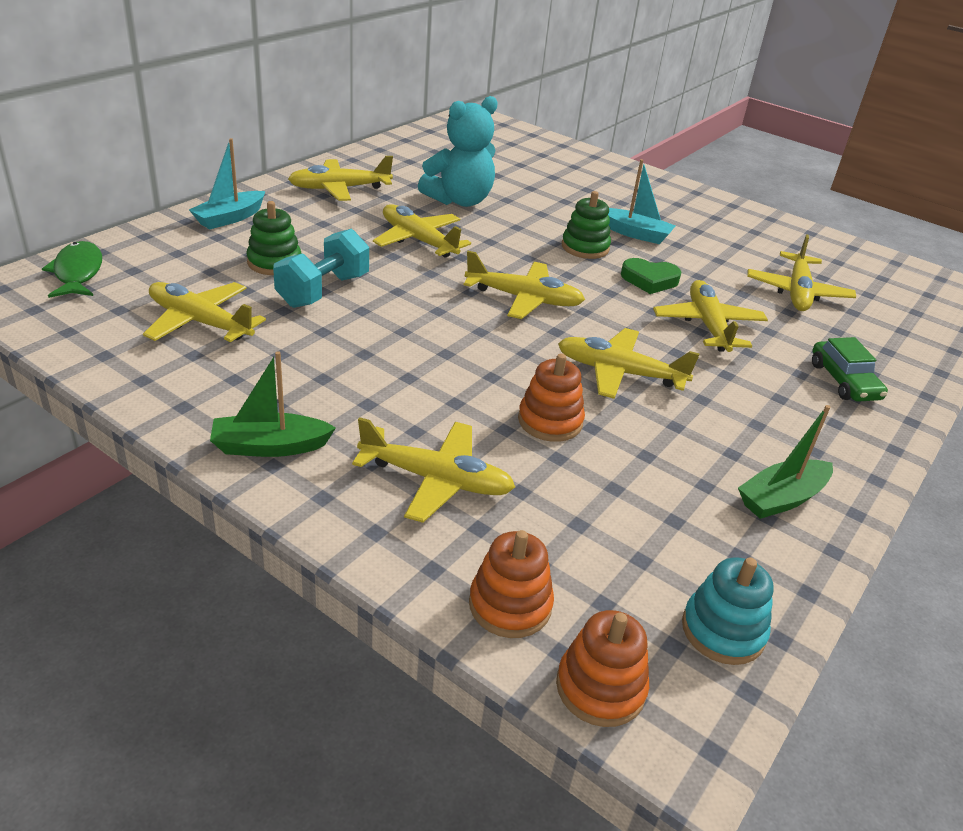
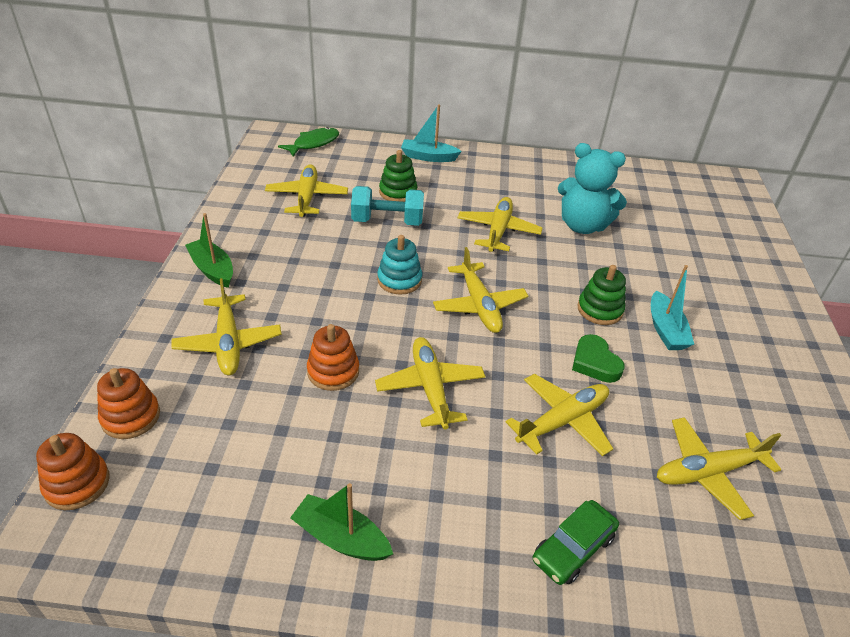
camera: 60 degrees right, 5 degrees up
yellow plane [288,156,393,201] -> none
turquoise stacking toy [682,558,774,665] -> turquoise stacking toy moved to [377,235,422,295]

